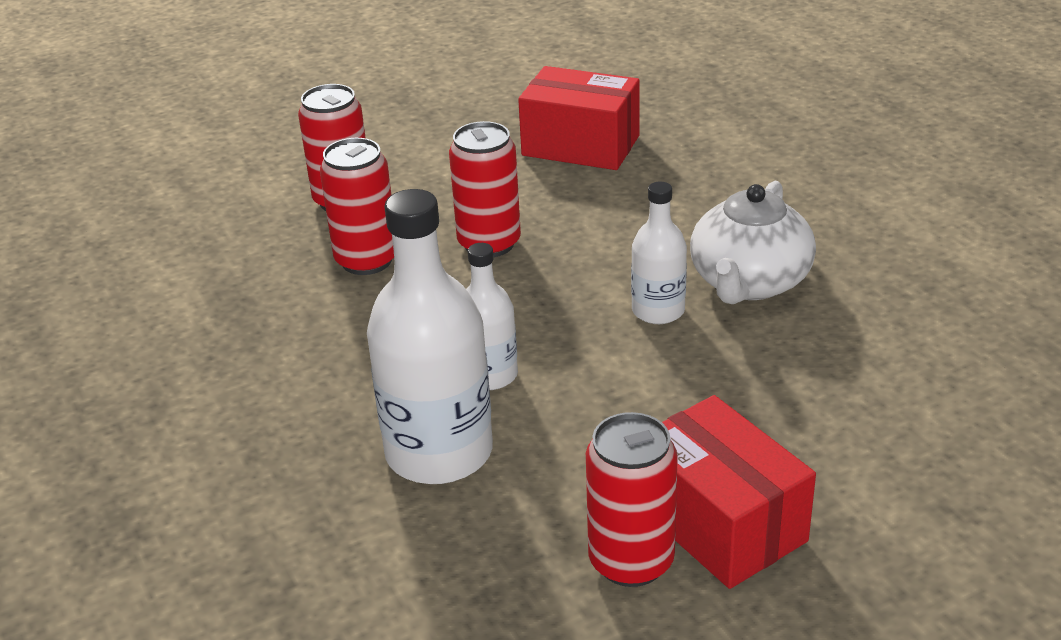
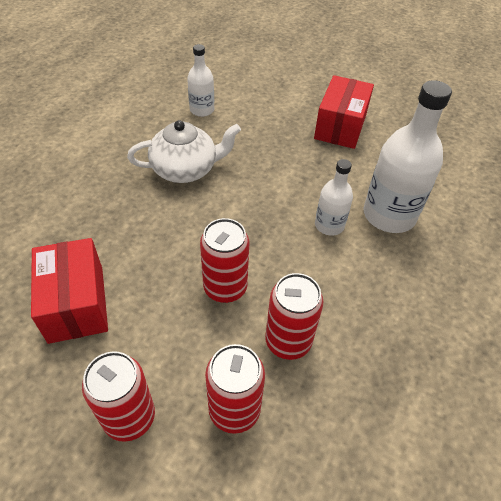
camera: 130 degrees left, 15 degrees up
red can [586,412,678,587] -> red can moved to [82,351,155,442]
white bottle [631,181,687,324] -> white bottle moved to [187,44,214,117]

